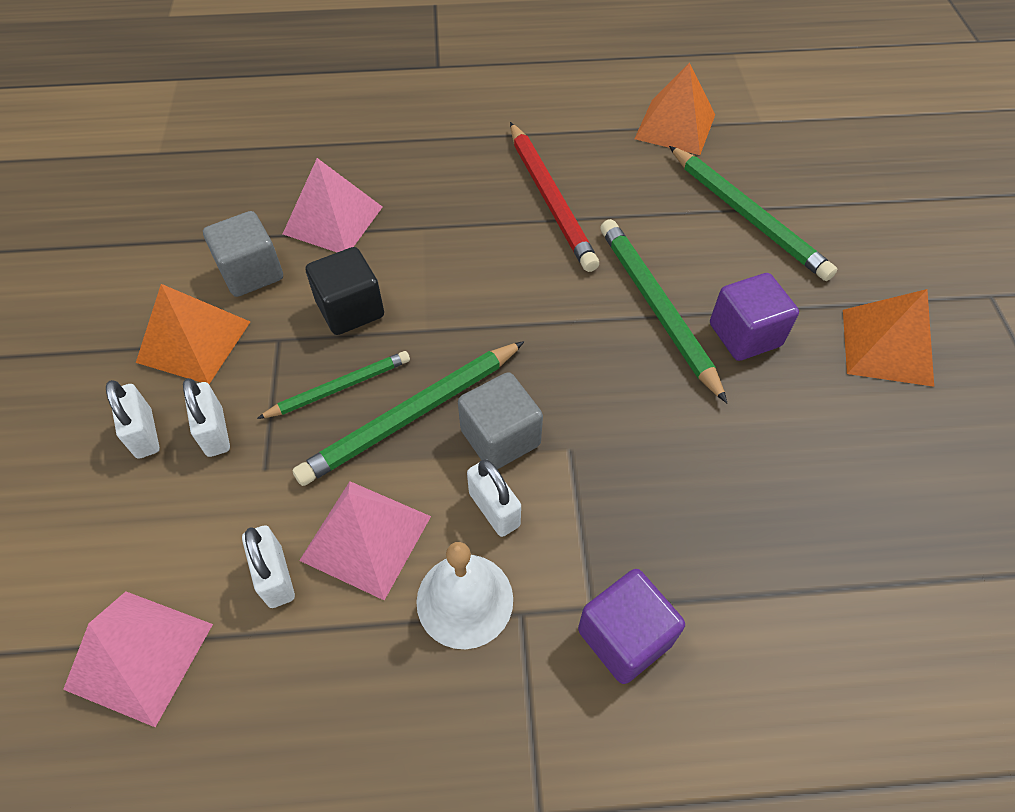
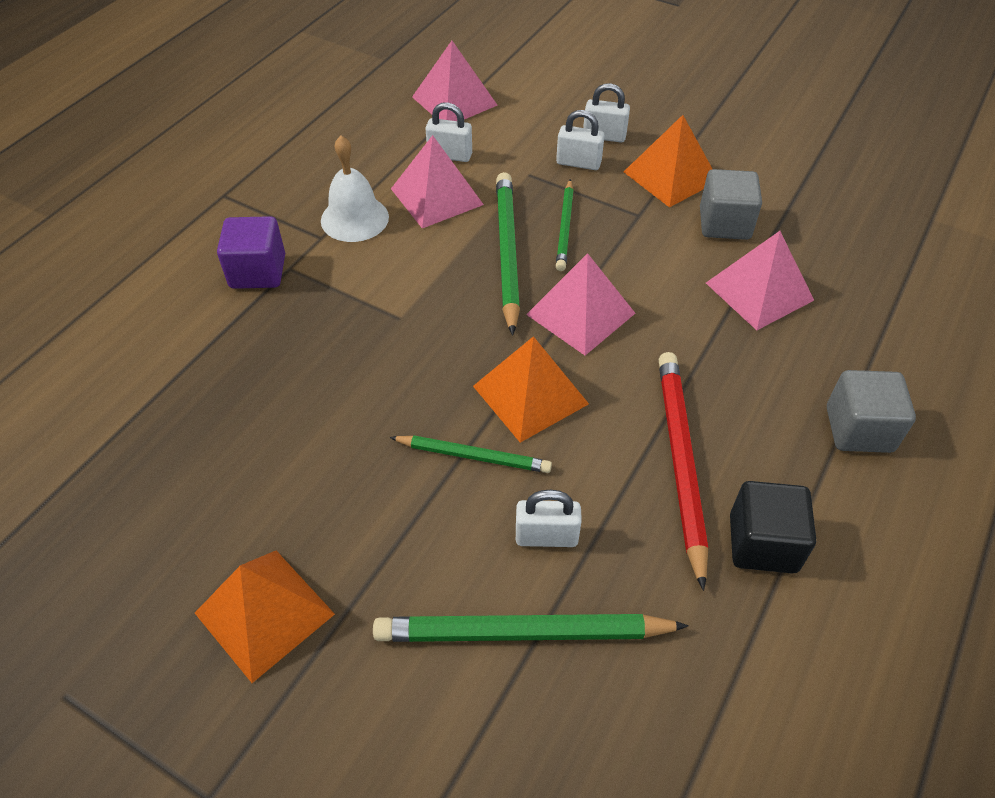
camera: 125 degrees right, 5 degrees down
black cube [306,247,384,335] -> black cube moved to [730,481,816,574]
grey cube [458,372,543,469] -> grey cube moved to [827,370,916,453]
white padlock [467,459,521,537] -> white padlock moved to [516,490,582,547]
red pencil [510,122,599,272] -> red pencil turned 75 degrees clockwise [658,352,708,591]
green pencil [601,219,727,403] -> green pencil [390,435,552,473], size x0.61
orange pyramid [634,62,715,155] -> orange pyramid moved to [473,336,589,443]
purple cube [710,273,799,361] -> none
none -> pink pyramid [526,253,635,355]

